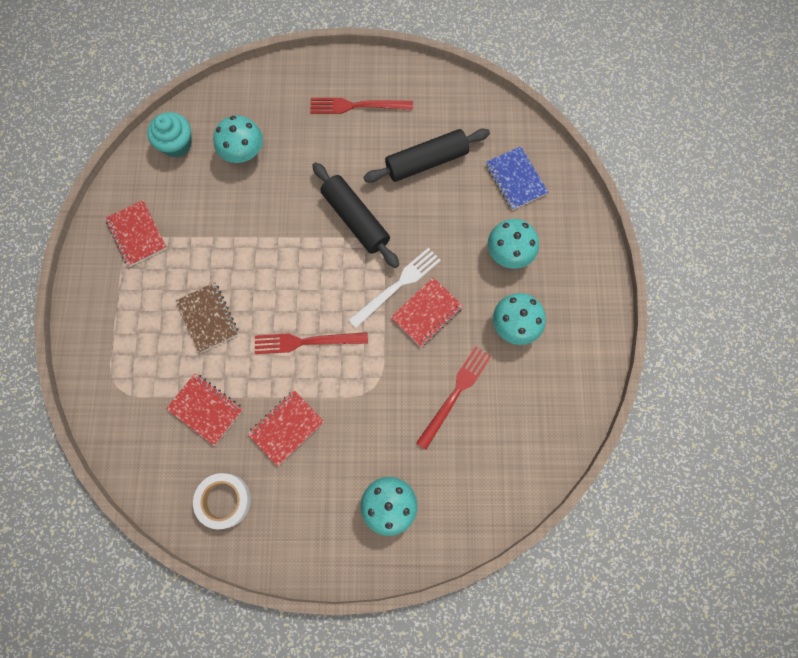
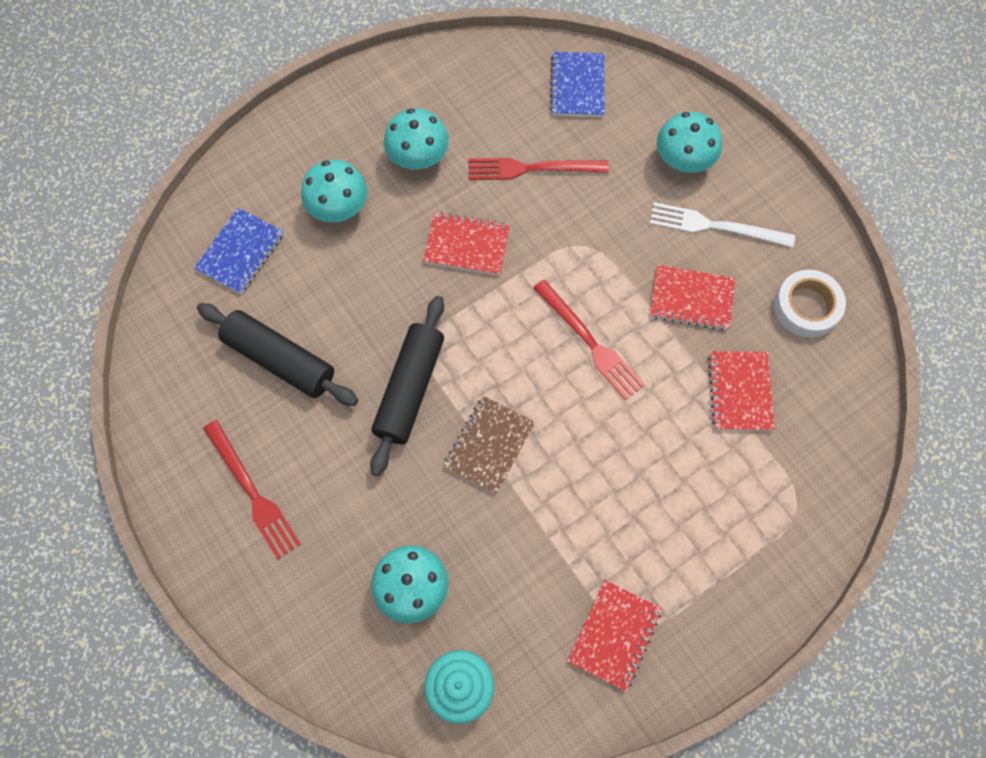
camera: 125 degrees left, 5 degrees down
brown notebook [175,282,239,353] -> brown notebook moved to [444,396,535,494]
white fork [349,248,441,328] -> white fork moved to [650,202,795,248]
none -> blue notebook [550,52,605,117]

